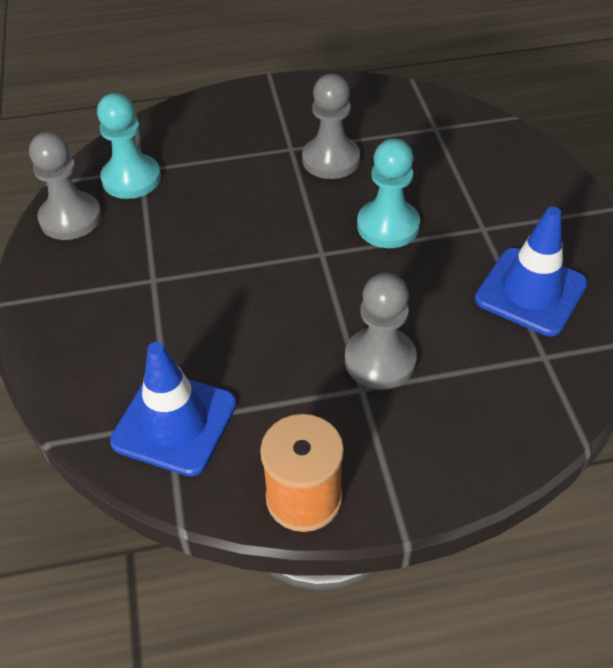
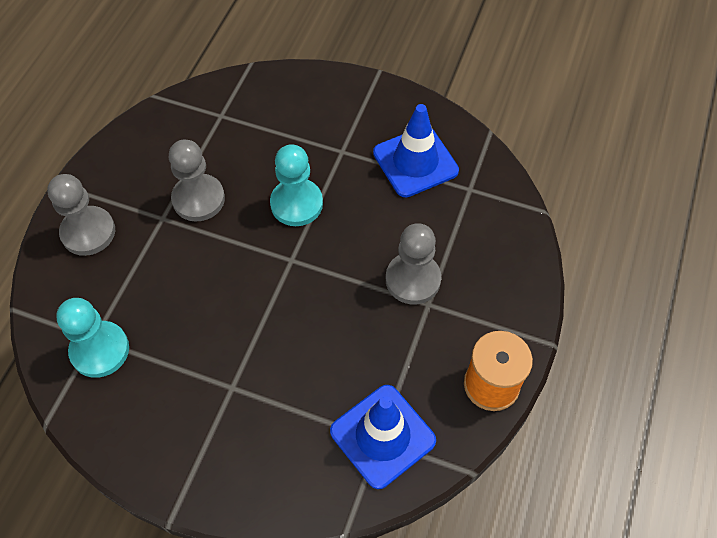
camera: 60 degrees left, 10 degrees up
grey pawn [29,132,102,240] -> grey pawn moved to [47,174,115,256]

